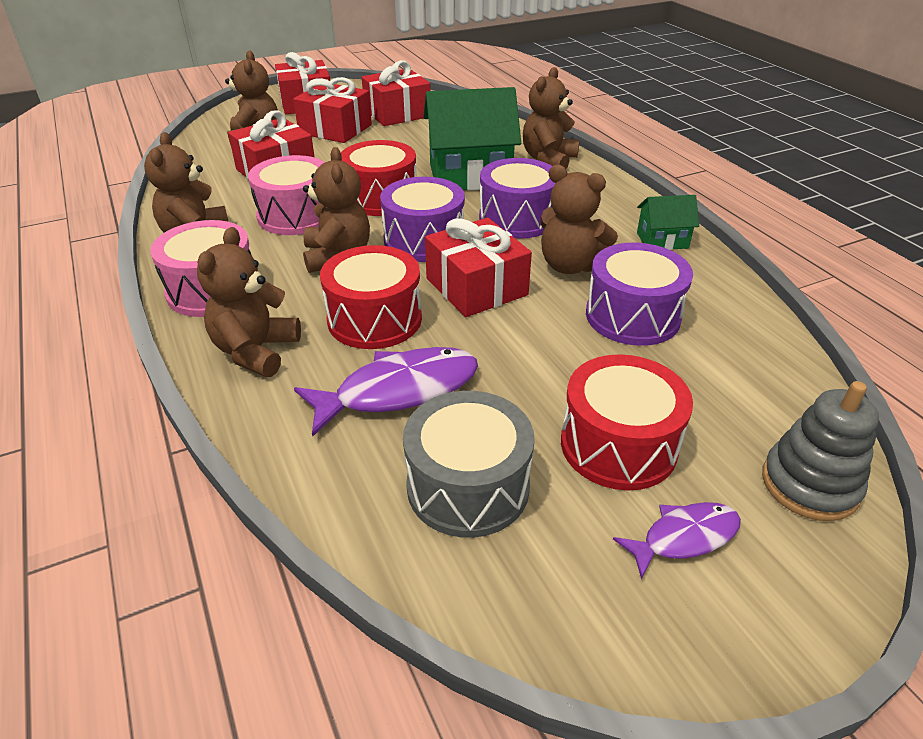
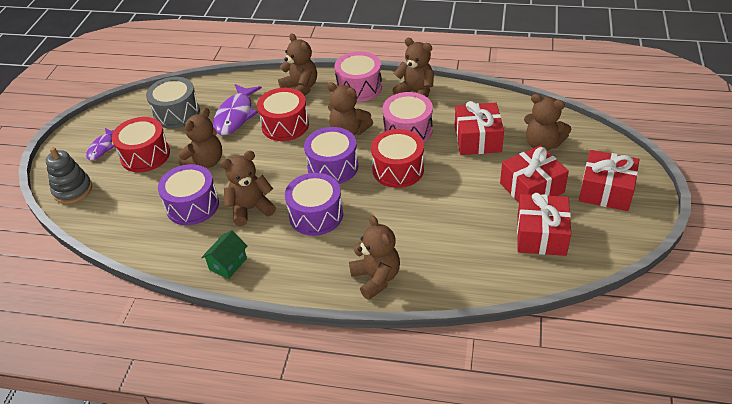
camera: 130 degrees right, 5 degrees up
green house [423,87,521,191] -> none
red gift [425,218,532,317] -> none
none -> brown teddy bear [178,108,222,168]

